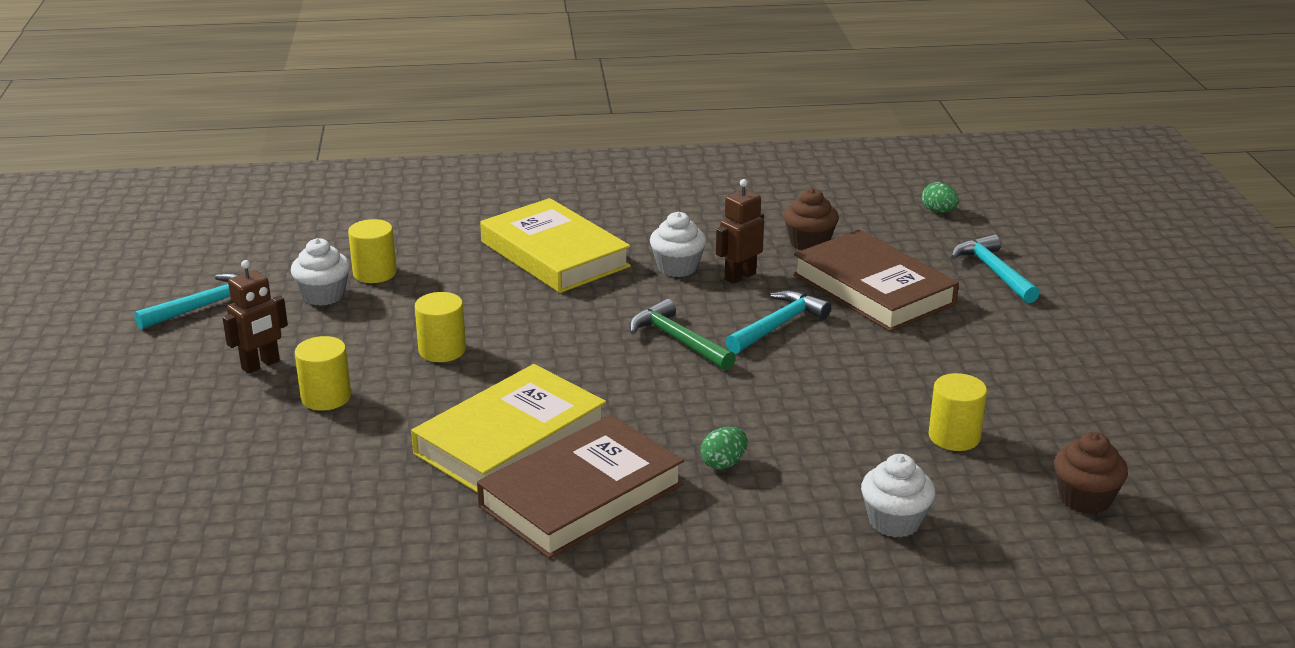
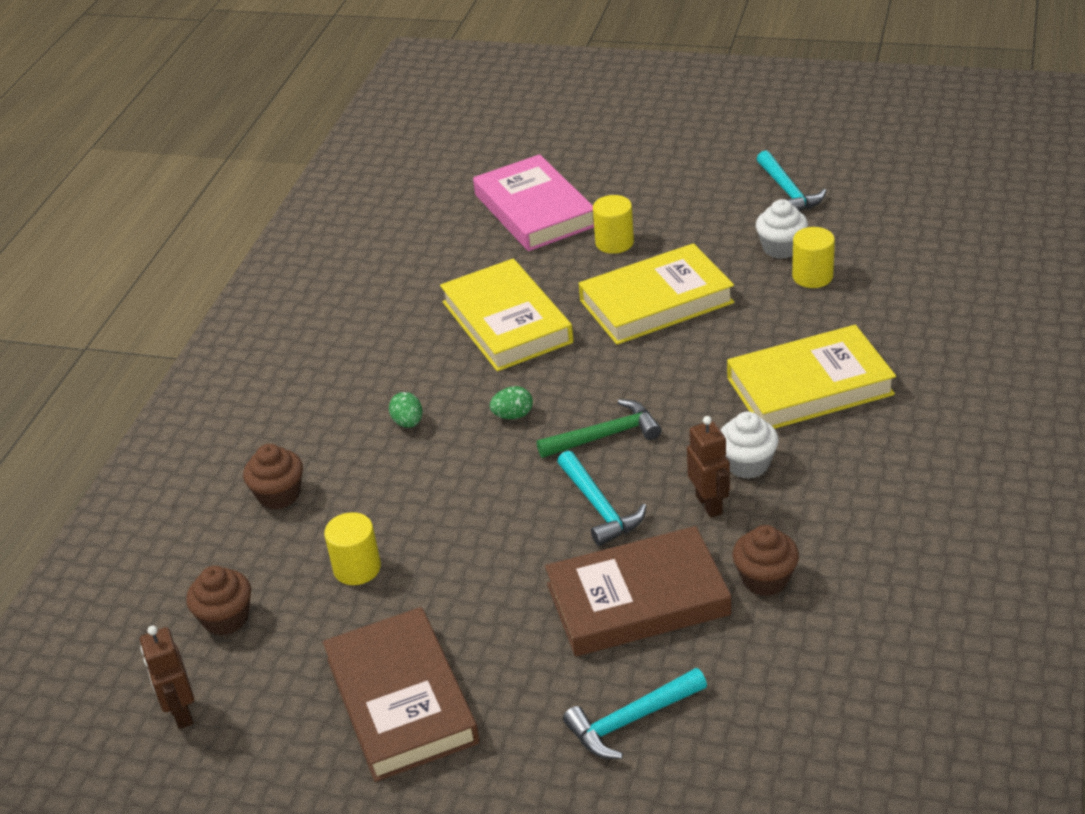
camera: 115 degrees right, 10 degrees up
brown robot [222,260,288,374] -> brown robot moved to [140,626,194,729]
yellow cylinder [415,292,466,362] -> yellow book [579,243,734,345]
brown book [477,415,684,559] -> brown book moved to [323,607,480,782]
white cupcake [861,454,935,538] -> brown cupcake [243,444,303,509]
green egg [922,182,959,213] -> green egg moved to [490,386,533,419]
turquoise hammer [951,234,1040,303] -> turquoise hammer turned 150 degrees clockwise [563,668,707,759]
none -> pink book [473,154,594,251]

